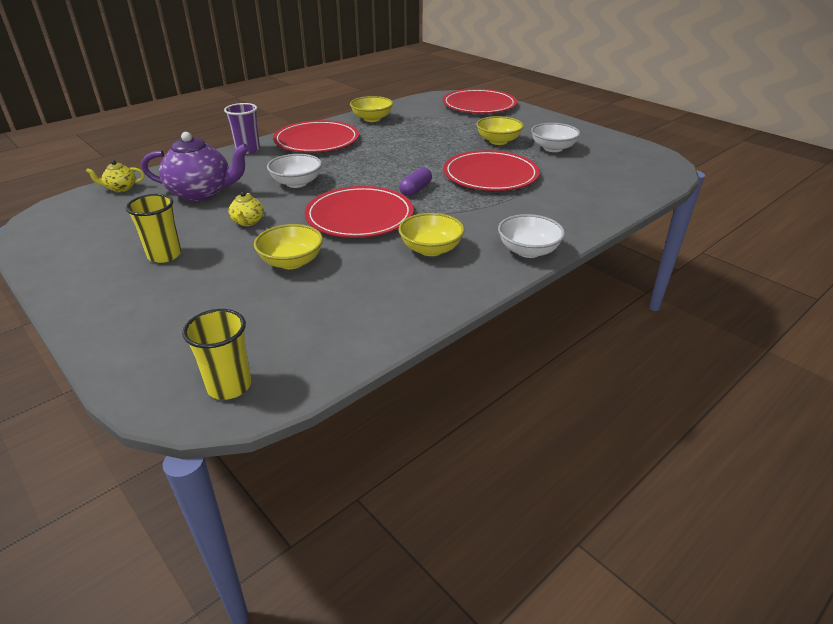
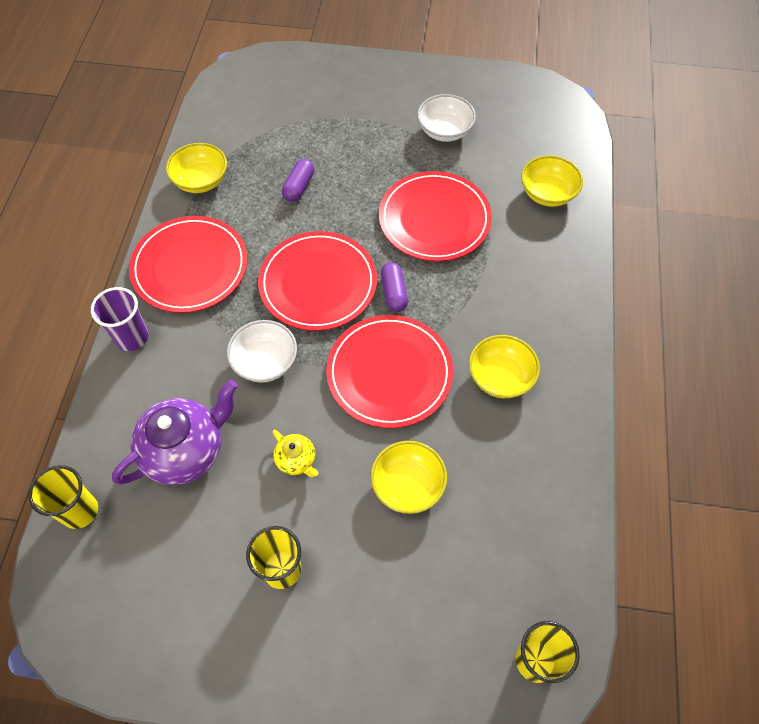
camera: 40 degrees left, 25 degrees up
yellow teapot [86,160,144,192] -> yellow cup [28,465,98,529]
red plate [442,89,517,113] -> red plate moved to [258,231,377,331]
yellow bowl [476,116,524,145] -> yellow bowl moved to [521,155,583,207]
white bowl [498,214,565,258] -> none
none -> purple capsule [282,159,314,202]

